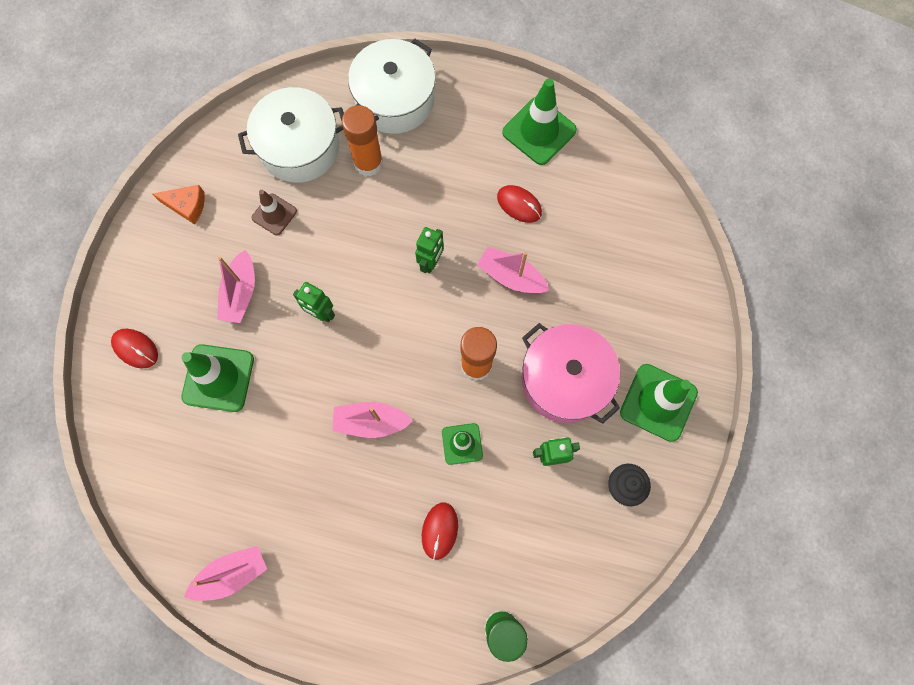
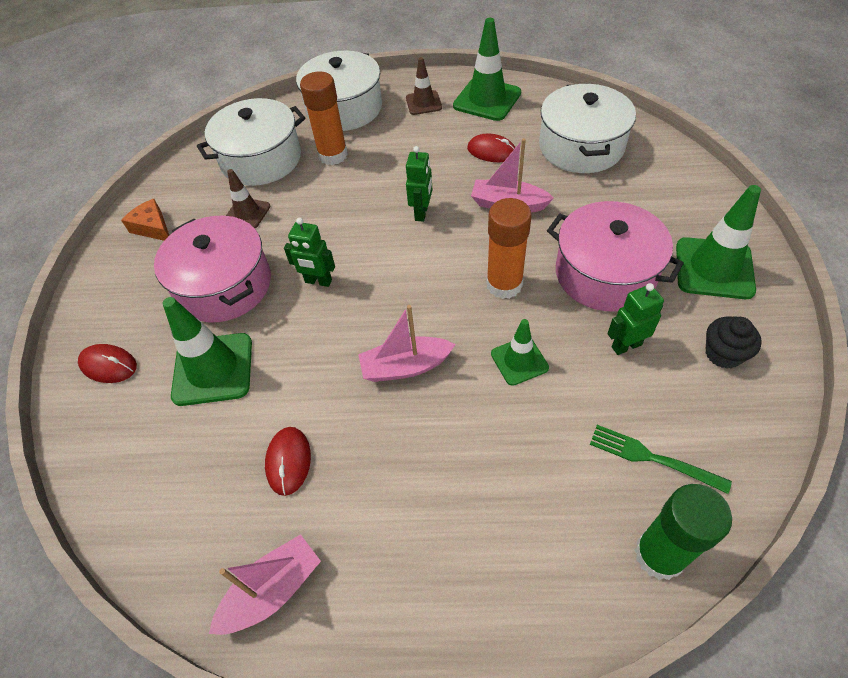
camera: 10 degrees left, 20 degrees down
orange cheese [153,185,205,225] -> orange cheese turned 135 degrees counterclockwise [121,199,169,241]
pink boat [217,250,255,323] -> pink pot [154,216,271,322]
red mouse [422,503,458,560] -> red mouse moved to [265,427,311,496]
none -> brown traffic cone [406,57,442,115]
none -> white pot [539,83,636,173]
none -> green fork [590,425,732,494]

